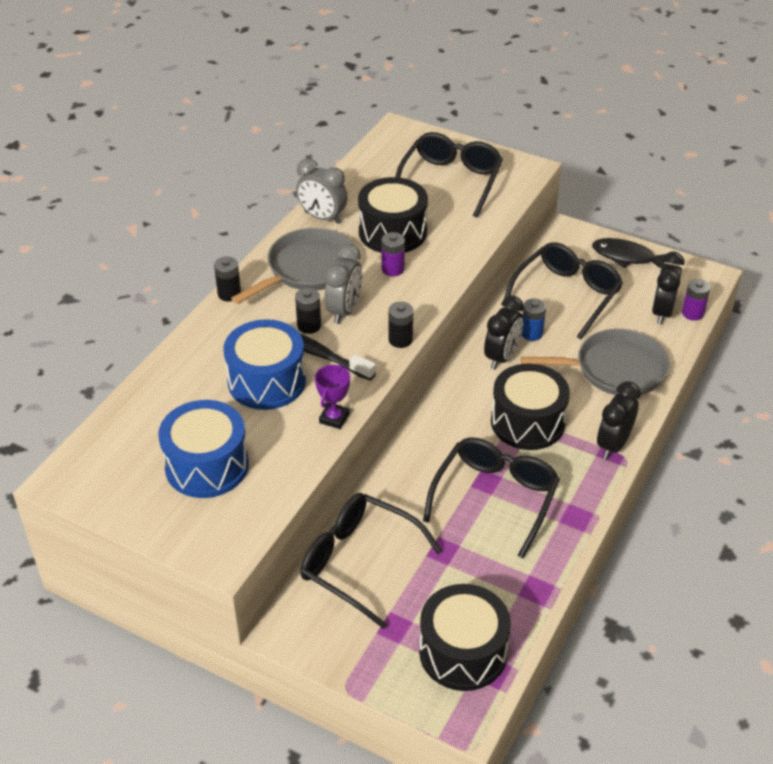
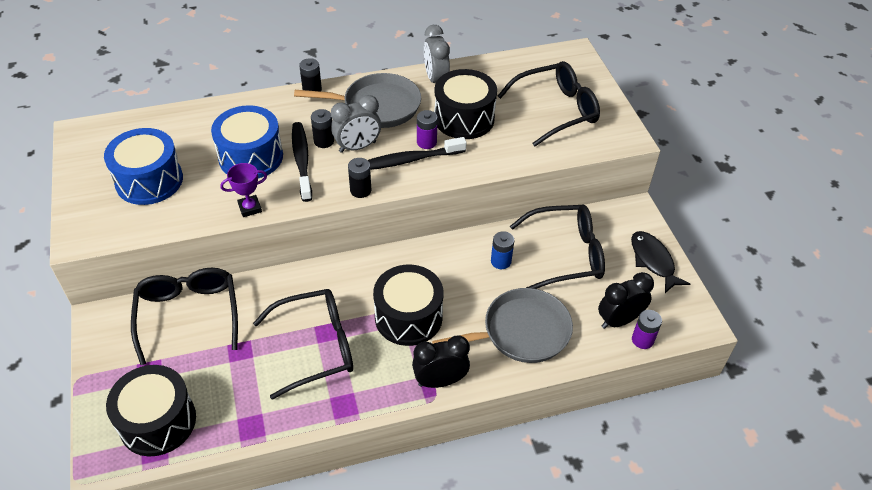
camera: 45 degrees right, 5 degrees up
black clock [484,296,524,370] -> none
grey pan [521,329,670,395] -> grey pan turned 60 degrees counterclockwise [432,288,573,363]
none -> black toothbrush [368,137,467,170]

